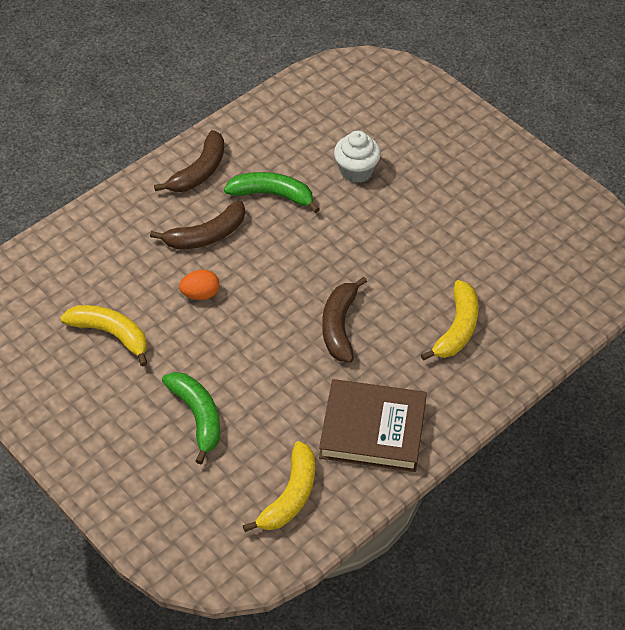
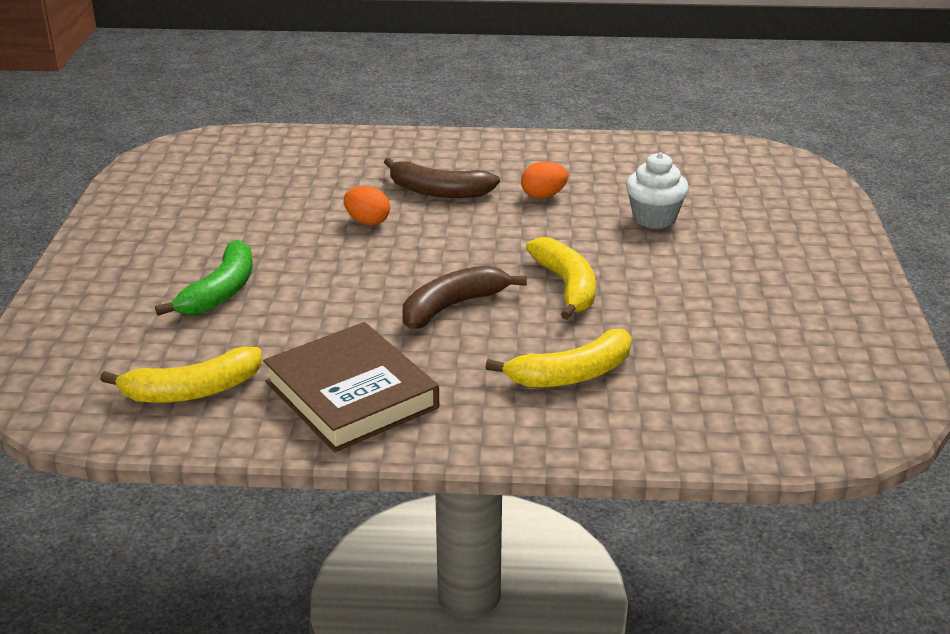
camera: 45 degrees right, 20 degrees down
yellow banana [60,305,148,367] -> yellow banana moved to [526,237,596,320]
brown banana [154,130,224,192] -> none
green banana [224,172,320,213] -> orange egg [521,162,568,199]

